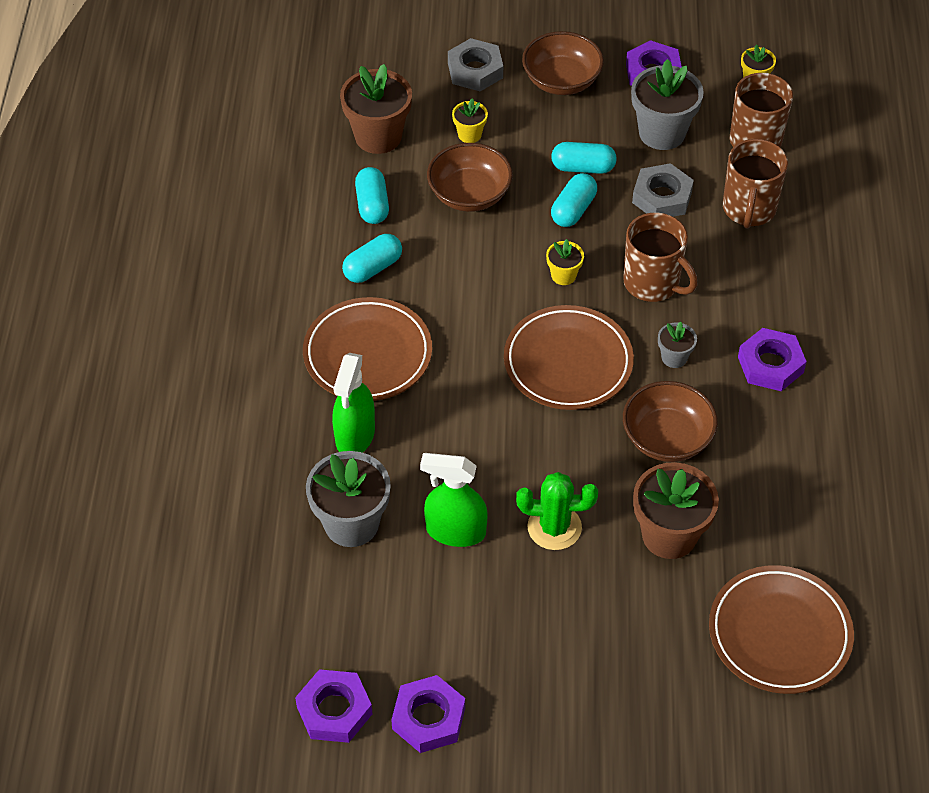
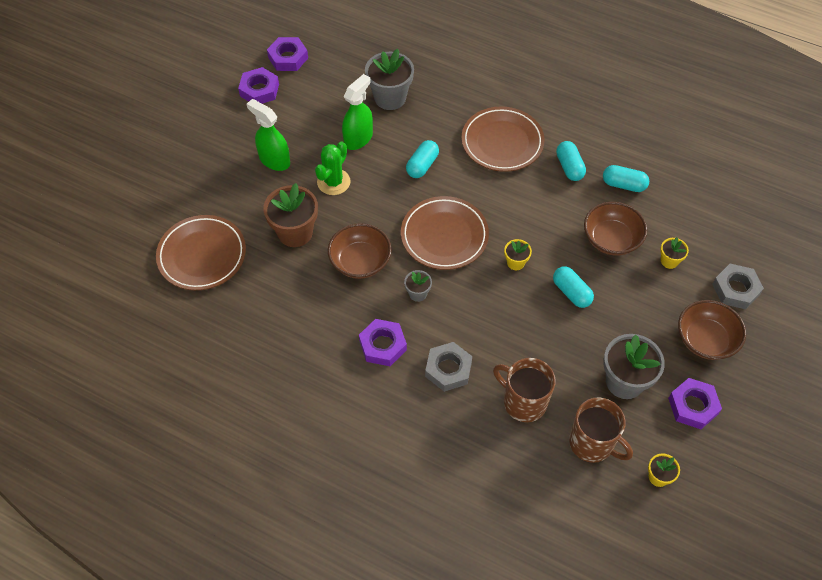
camera: 115 degrees right, 5 degrees up
green spray bottle [332,353,375,453] -> green spray bottle moved to [246,99,290,171]
brown flower pot [340,64,412,154] -> none
turquoise capsule [551,142,617,174] -> turquoise capsule moved to [406,140,439,178]
brown mug [623,212,697,302] -> none
grey nut [632,163,694,217] -> grey nut moved to [425,342,472,392]

